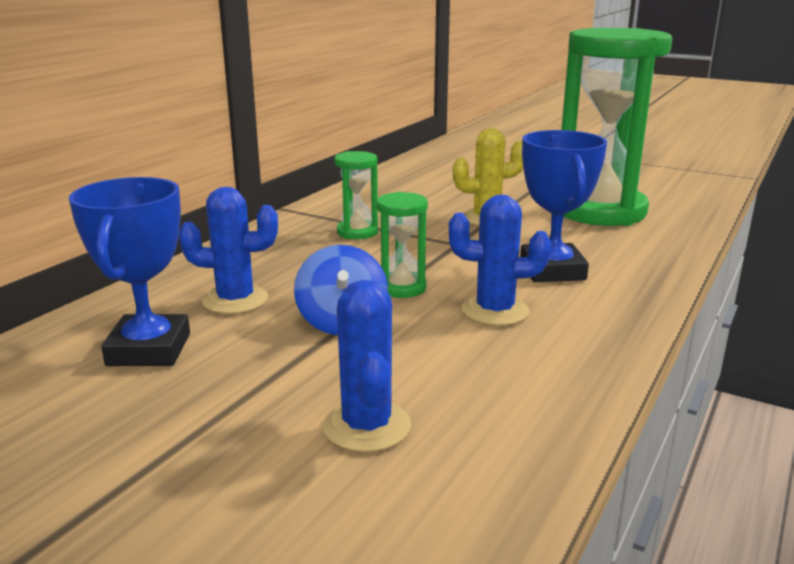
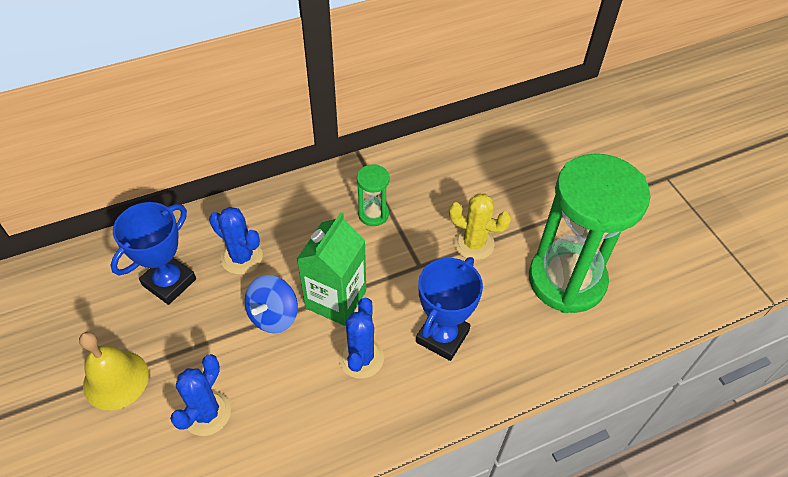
camera: 35 degrees right, 30 degrees up
green hourglass [376,192,428,298] -> green carton [297,212,366,326]
blue cactus [449,194,551,326] -> blue cactus turned 60 degrees clockwise [338,298,384,379]
none -> yellow bell [79,332,149,410]

